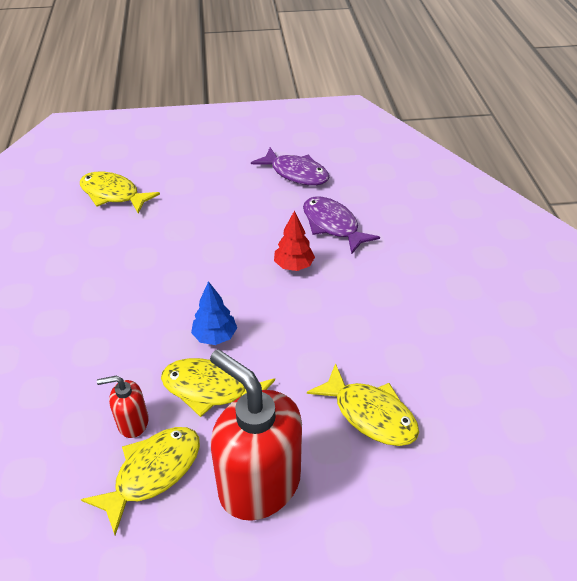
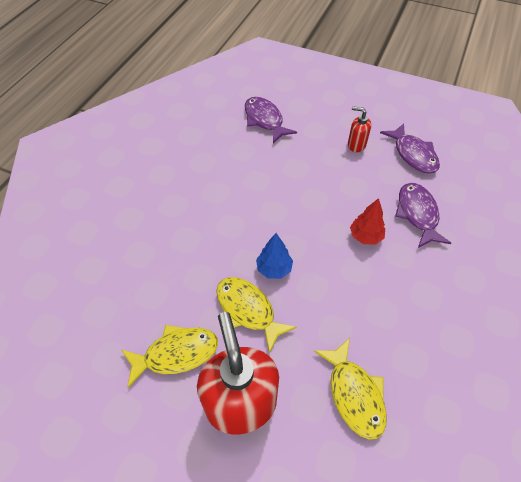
camera: 30 degrees right, 10 degrees up
yellow fish [80,172,160,214] -> purple fish [245,97,297,143]
red soap dispenser [97,376,149,438] -> red soap dispenser moved to [348,106,371,152]

